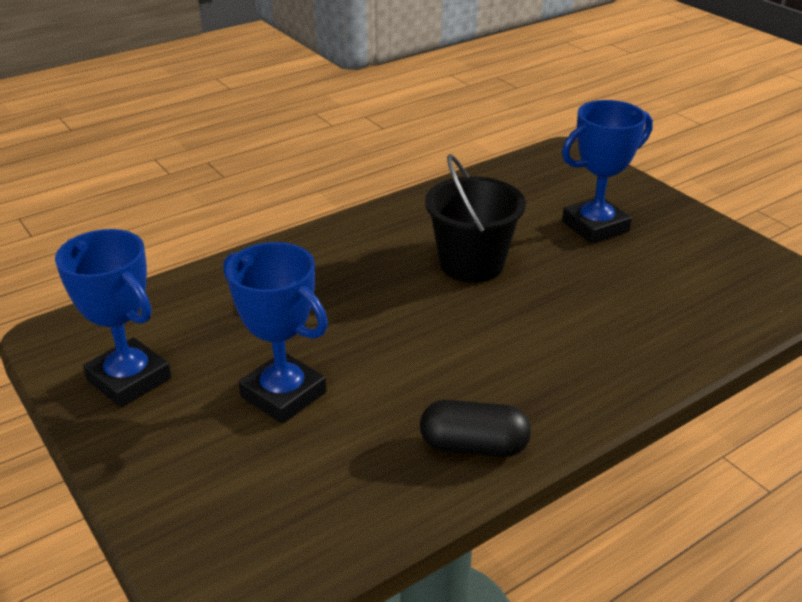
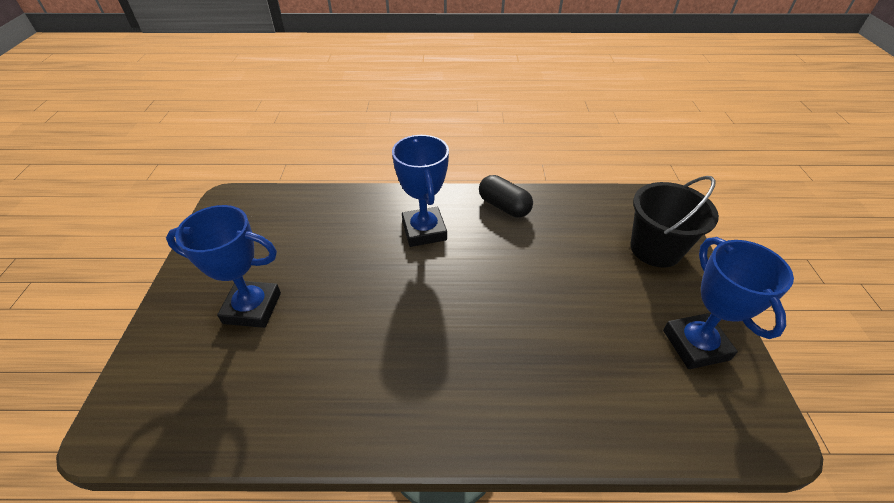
camera: 145 degrees left, 10 degrees up
blue trophy [224,242,328,424] -> blue trophy moved to [392,135,449,247]
black bucket [425,154,526,283] -> black bucket moved to [630,176,719,268]

